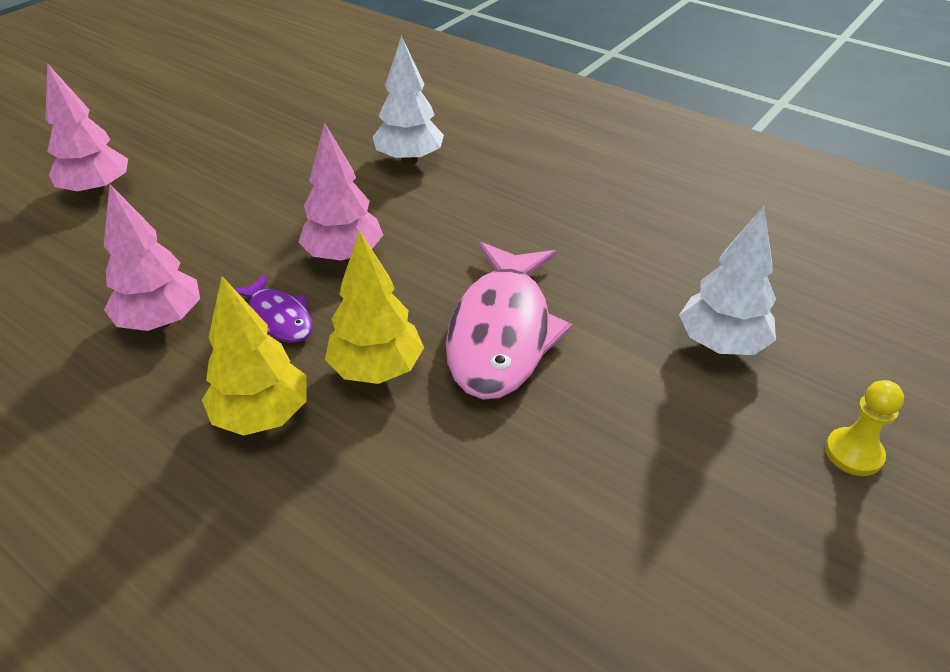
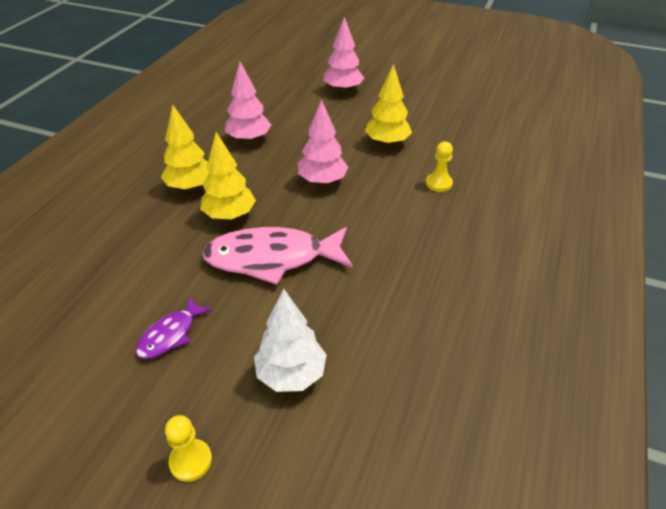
camera: 75 degrees right, 0 degrees up
purple fish [235,274,313,343] -> purple fish moved to [136,297,213,359]
white tree [373,36,444,164] -> yellow pawn [426,141,453,192]
none -> yellow tree [365,64,412,146]

